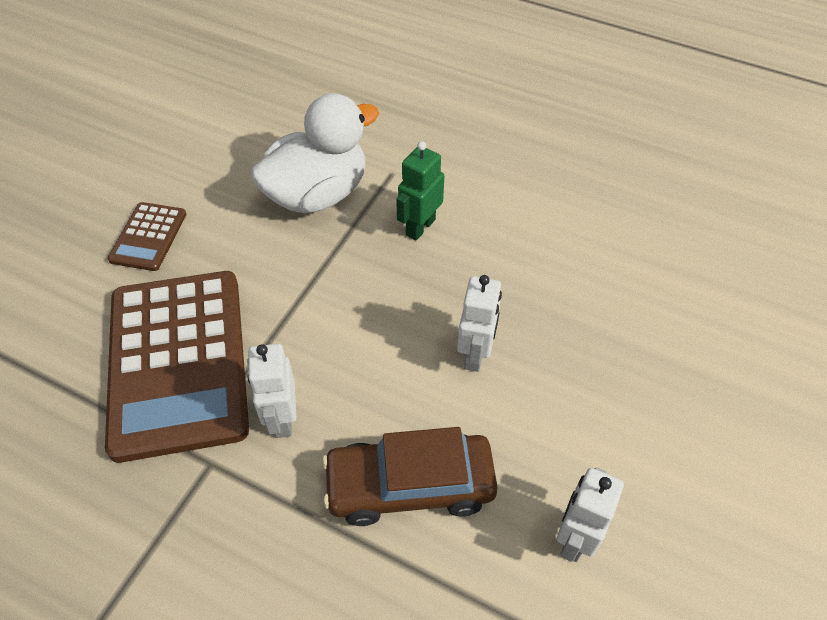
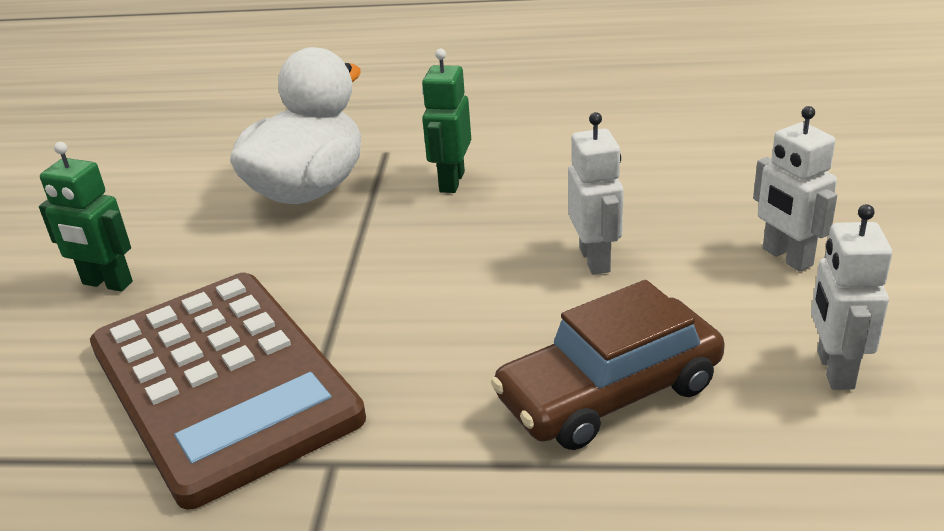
camera: 20 degrees left, 20 degrees down
brown calculator [108,202,186,271] -> green robot [39,142,133,292]
white robot [247,344,296,438] -> white robot moved to [753,106,837,272]

